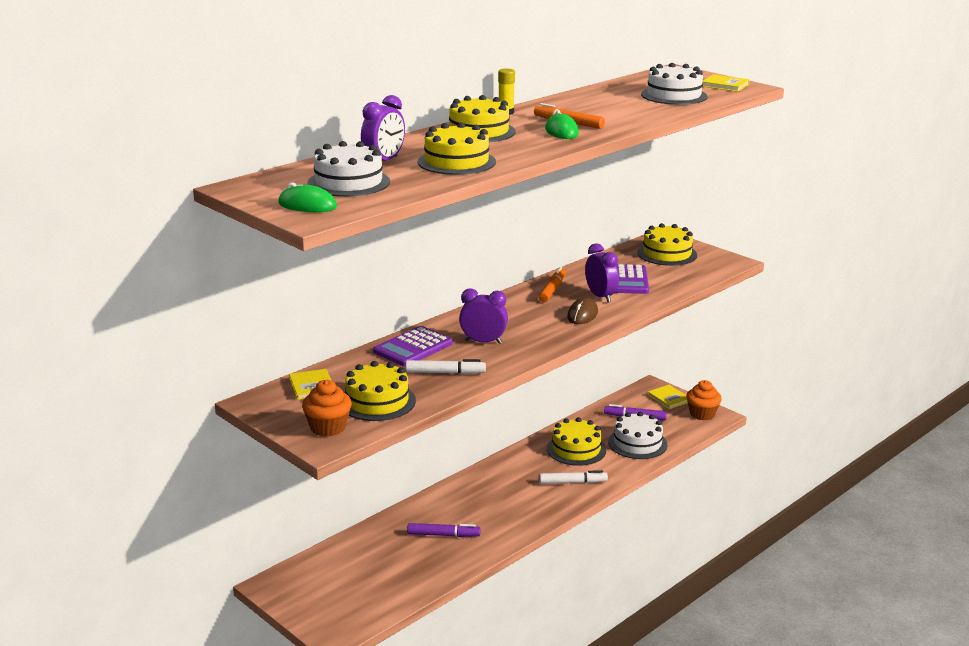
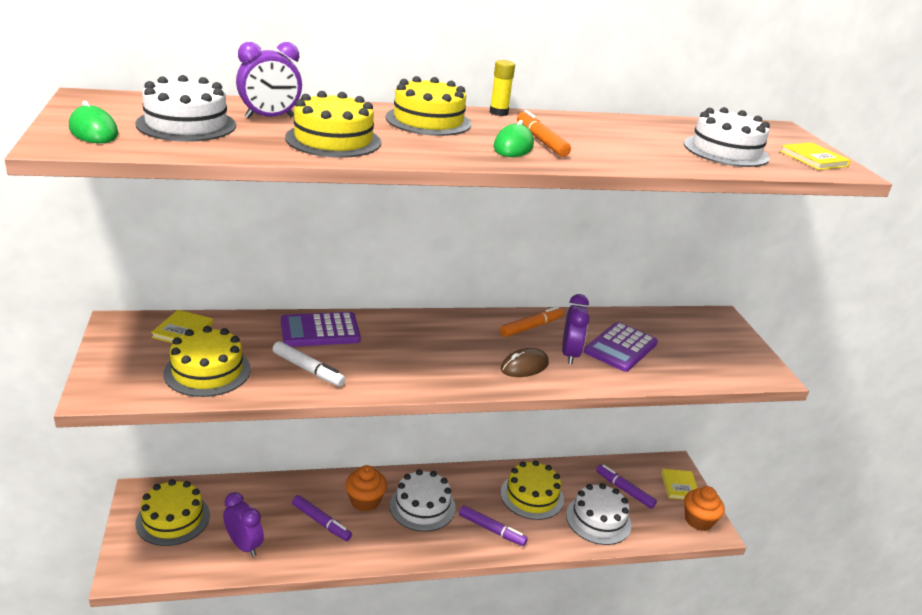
camera: 30 degrees right, 5 degrees up
orange cupcake [302,380,352,437] -> orange cupcake moved to [345,465,387,512]
purple clock [459,289,508,344] -> purple clock moved to [223,492,264,557]
white marker [539,470,608,484] -> purple marker [459,505,528,546]
yellow cake [637,223,697,266] -> yellow cake moved to [135,479,210,546]
none -> white cake [390,469,456,532]

